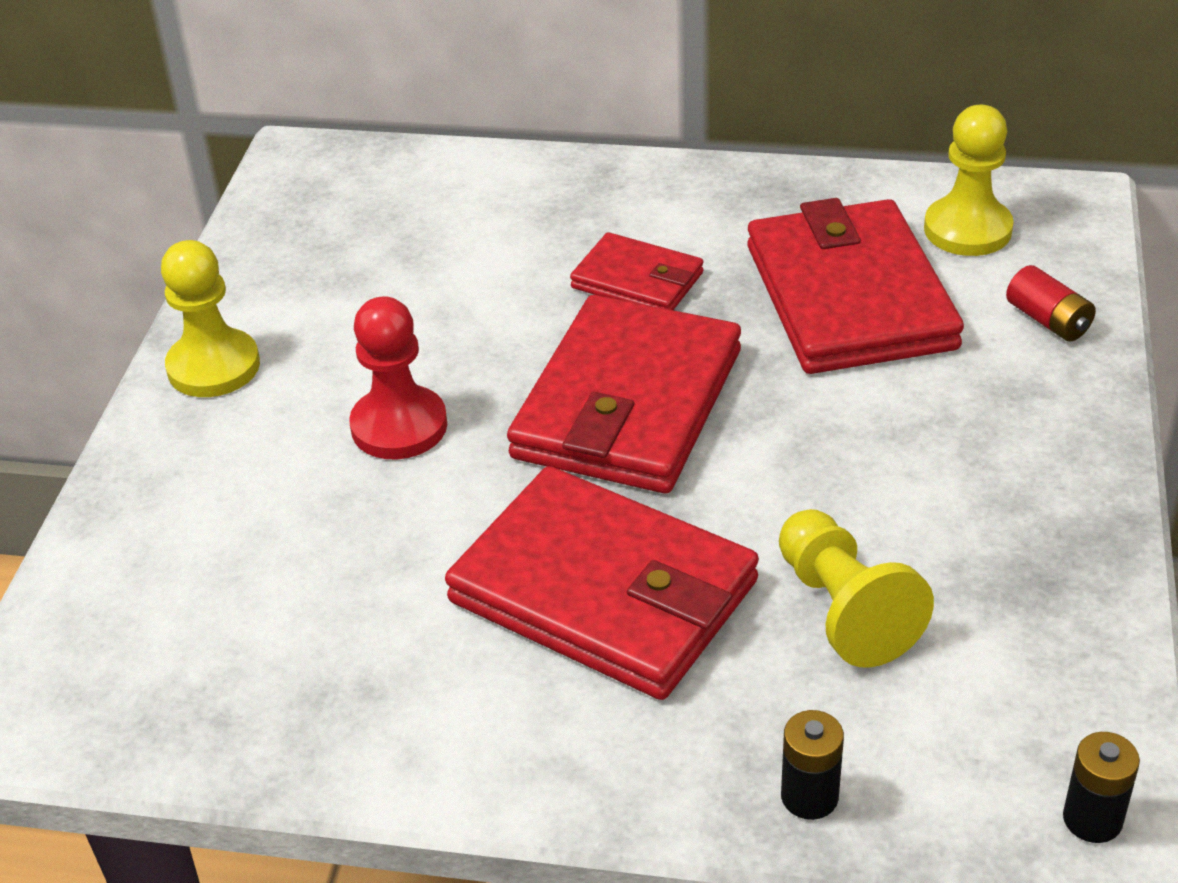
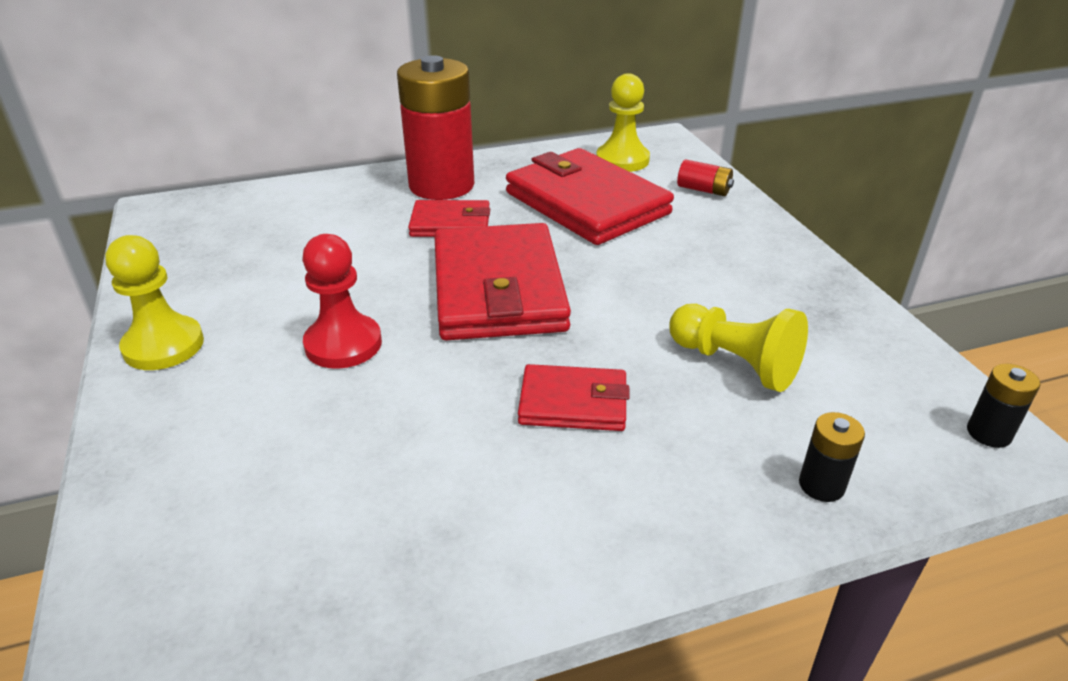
camera: 30 degrees left, 5 degrees down
red wallet [445,466,759,700] -> red wallet [518,364,629,431], size x0.52
none -> red battery [397,55,474,200]

